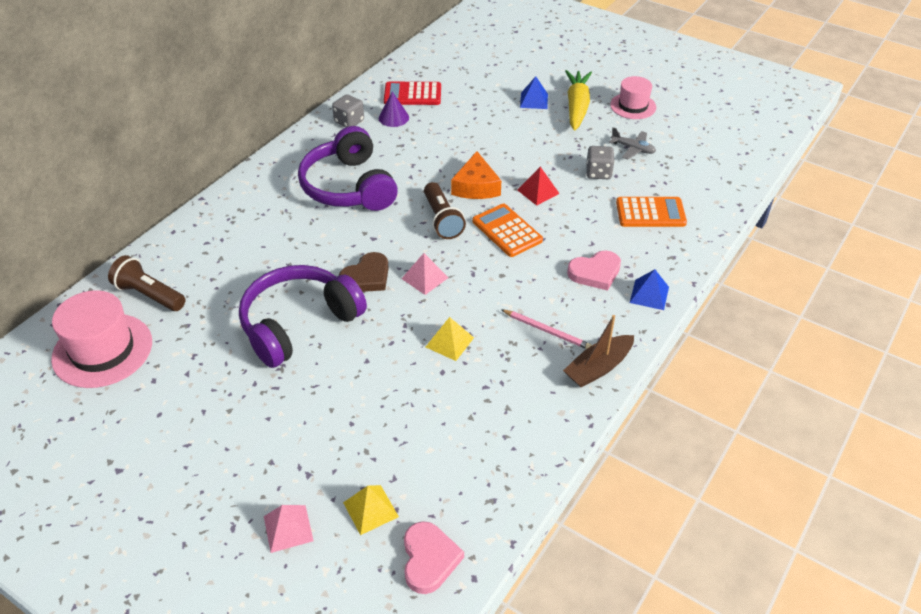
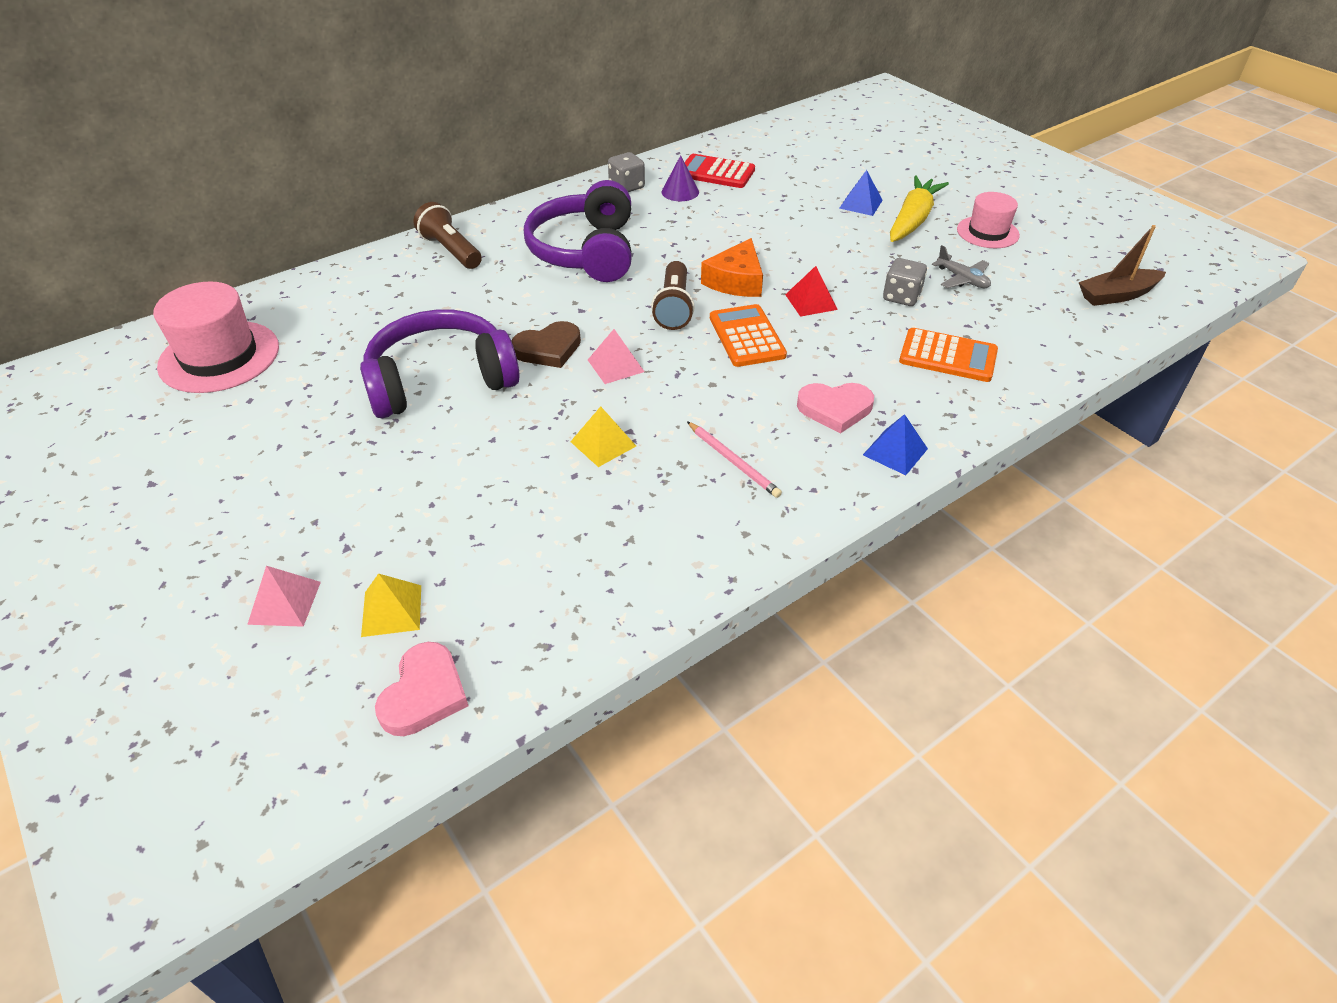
camera: 20 degrees right, 0 degrees up
brown flashlight [108,255,185,311] -> brown flashlight moved to [413,202,482,269]
brown boat [563,315,634,387] -> brown boat moved to [1079,225,1166,306]

